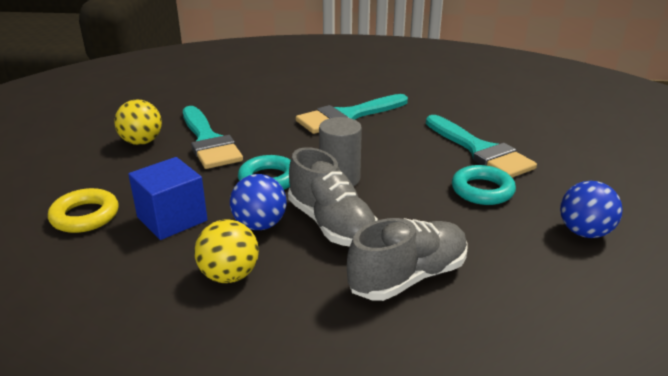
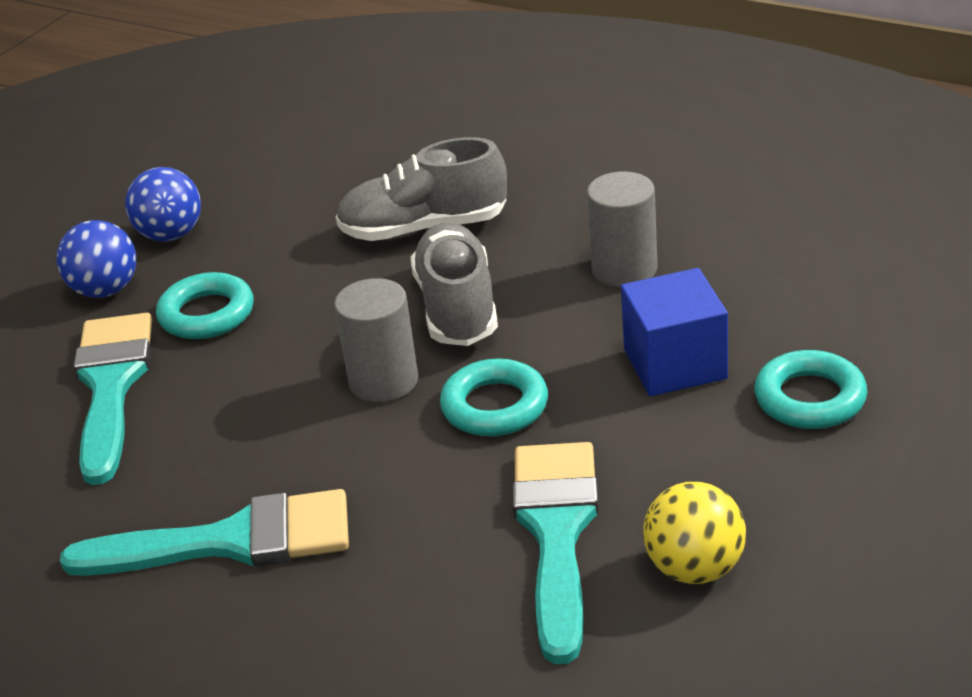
camera: 150 degrees left, 5 degrees up
yellow ring [48,188,119,233] -> turquoise ring [754,350,867,429]
yellow ball [194,219,259,283] -> grey cylinder [587,172,657,287]
blue ball [230,174,286,230] -> blue ball moved to [56,220,136,298]

